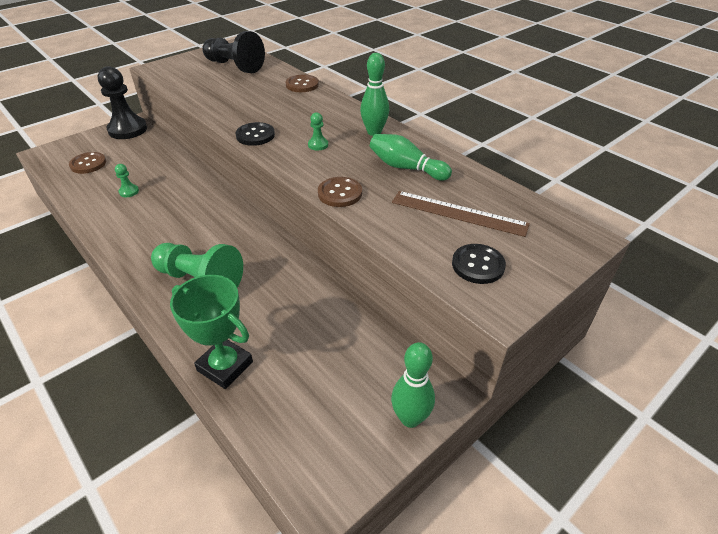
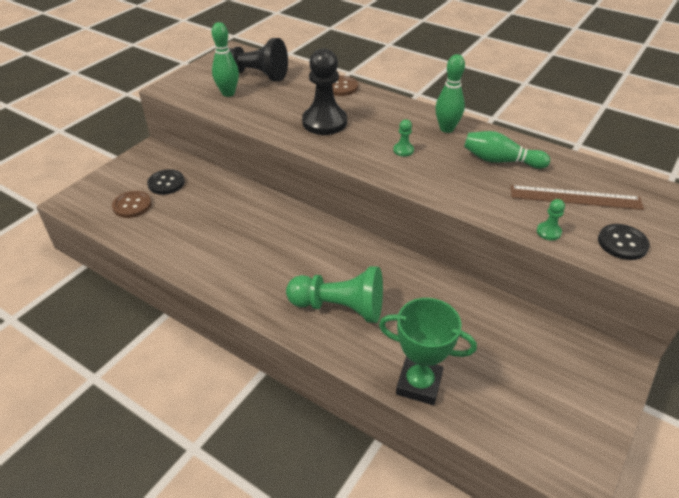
camera: 15 degrees left, 0 degrees up
black pawn [97,66,147,139] -> black pawn moved to [302,48,347,135]
green pawn [115,164,139,197] -> green pawn moved to [537,199,565,240]
black button [235,122,275,146] -> black button moved to [147,169,185,195]
brown button [318,177,362,207] -> none
green bowling pin [391,342,435,428] -> green bowling pin moved to [212,22,239,97]

